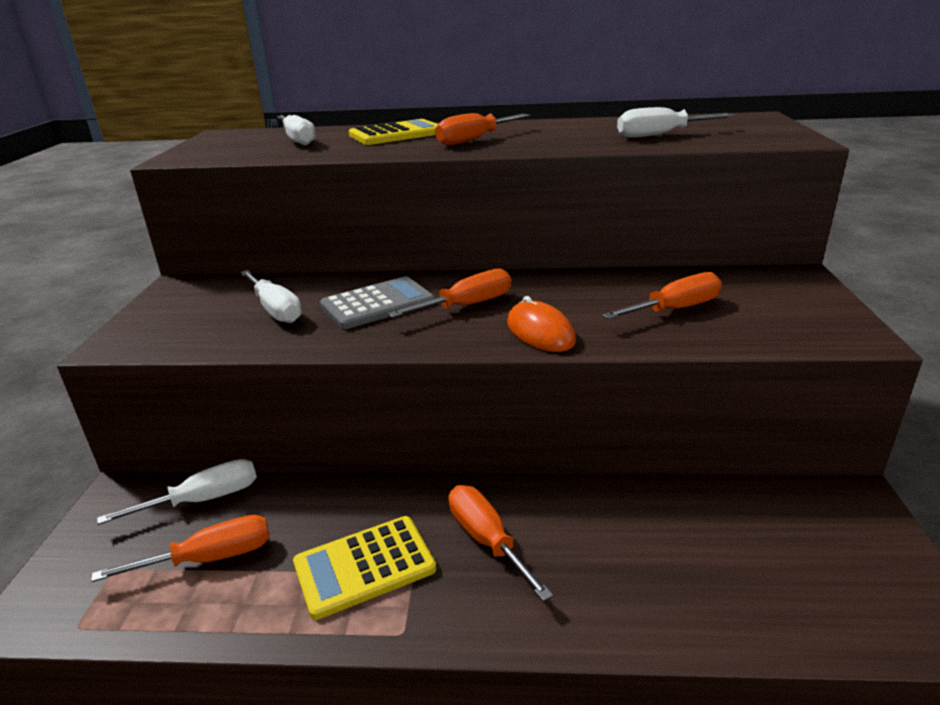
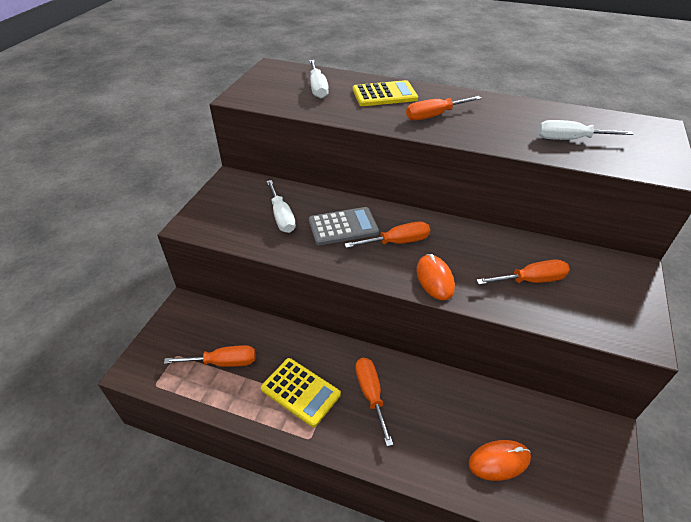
camera: 15 degrees right, 15 degrees up
white screwdriver [97,459,257,525] -> none
yellow calculator [293,516,436,620] -> yellow calculator turned 135 degrees counterclockwise [261,358,341,427]
none -> orange mouse [468,440,531,481]

